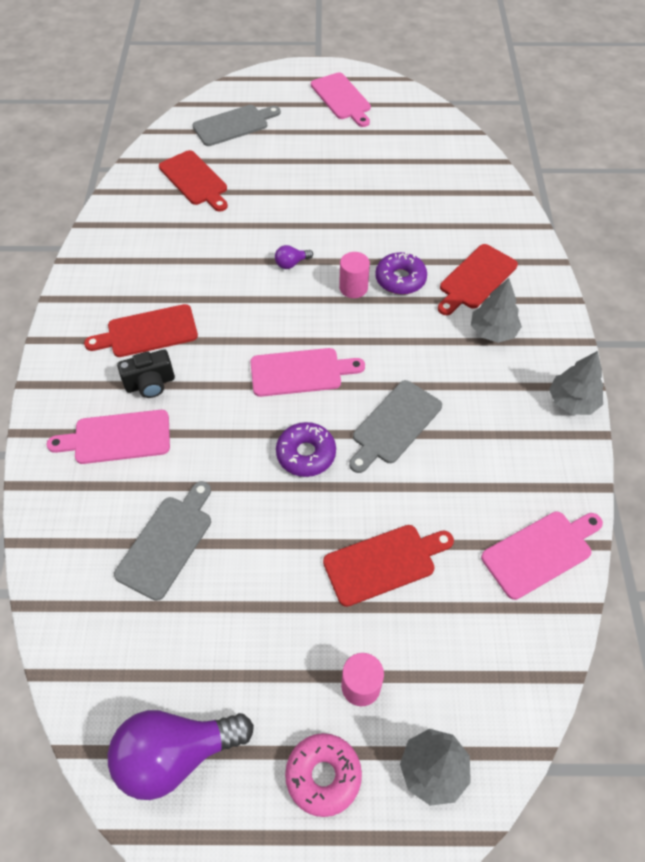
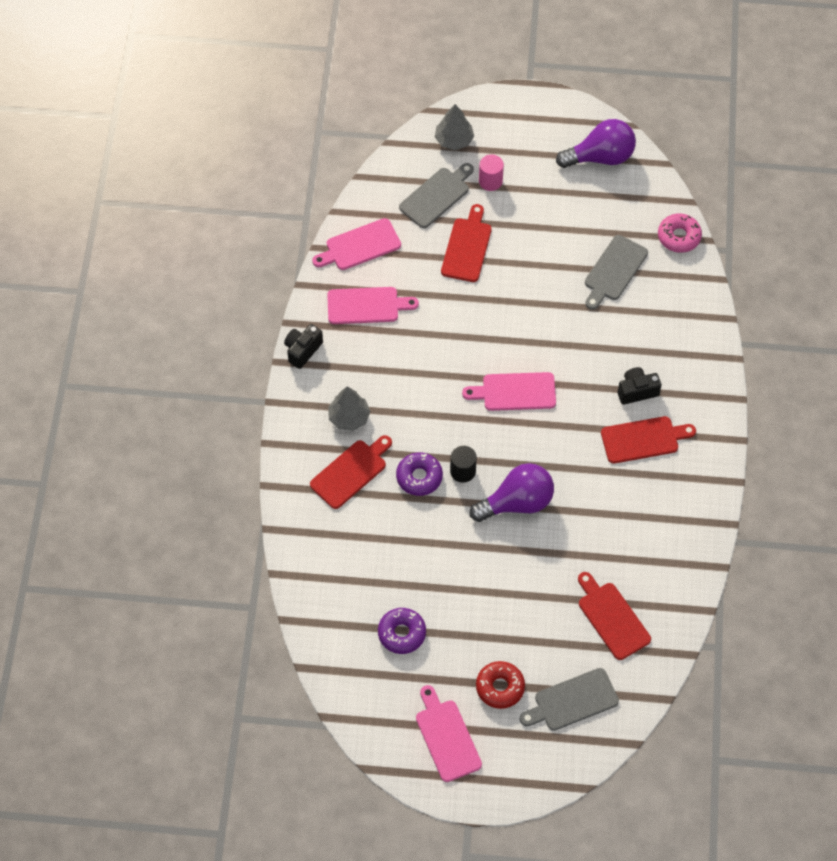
camera: 175 degrees left, 5 degrees up
pink cutting board [47,410,170,464] -> pink cutting board moved to [327,287,419,324]
purple light bulb [275,245,313,269] -> purple light bulb [470,463,554,522], size x2.32
purple donut [276,422,336,477] -> purple donut moved to [378,608,426,654]
pink donut [285,733,362,817] -> pink donut moved to [658,213,702,253]
red cutting board [323,525,454,607] -> red cutting board turned 120 degrees clockwise [441,204,492,282]
pink cylinder [339,252,370,298] -> black cylinder [450,446,477,483]
grey cutting board [349,380,442,473] -> grey cutting board moved to [399,163,474,228]
grey tree [549,351,604,415] -> black camera [284,324,323,369]
none -> red donut [476,661,525,709]

